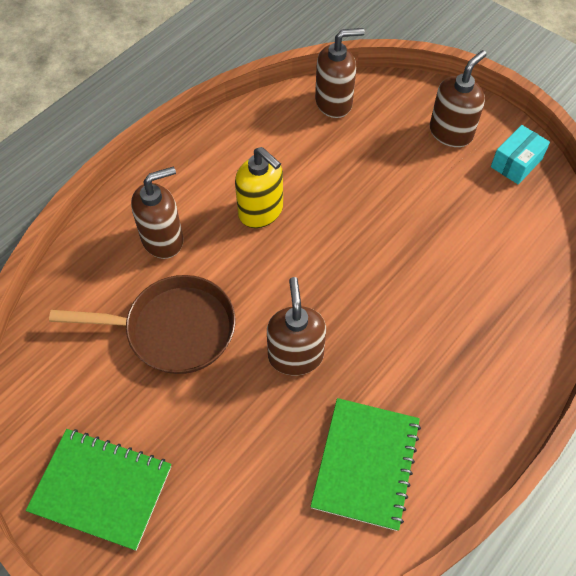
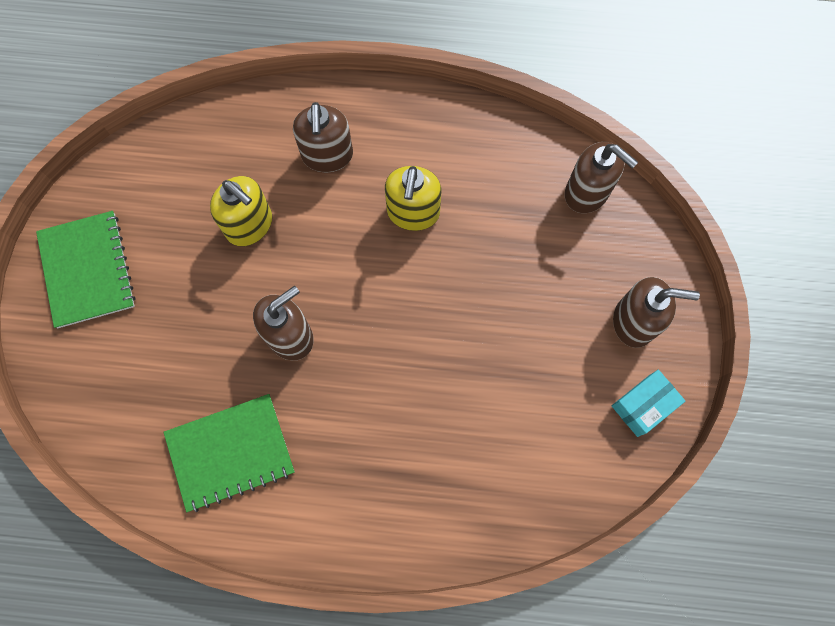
camera: 55 degrees right, 15 degrees up
brown pan [49,275,236,374] -> yellow soap dispenser [210,176,272,246]
brown soap dispenser [131,166,183,259] -> brown soap dispenser turned 60 degrees clockwise [293,102,353,172]
turquoise box [491,125,550,184] -> turquoise box turned 45 degrees counterclockwise [612,370,685,437]

